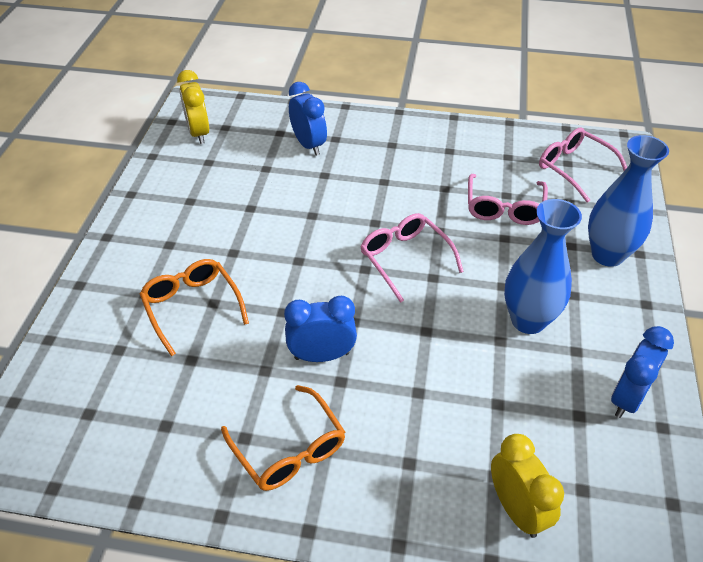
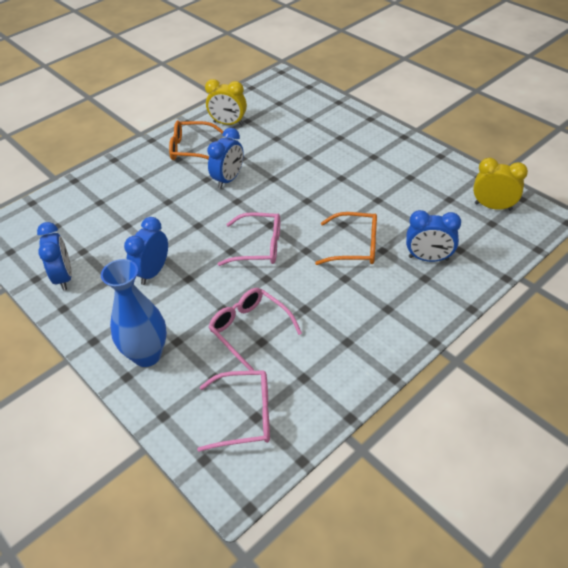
camera: 130 degrees right, 0 degrees up
orange glasses [140,259,249,356] -> orange glasses moved to [315,212,377,265]
yellow clock [491,434,564,538] -> yellow clock moved to [205,79,247,126]
blue vase [504,199,582,334] -> blue clock [124,217,168,285]

